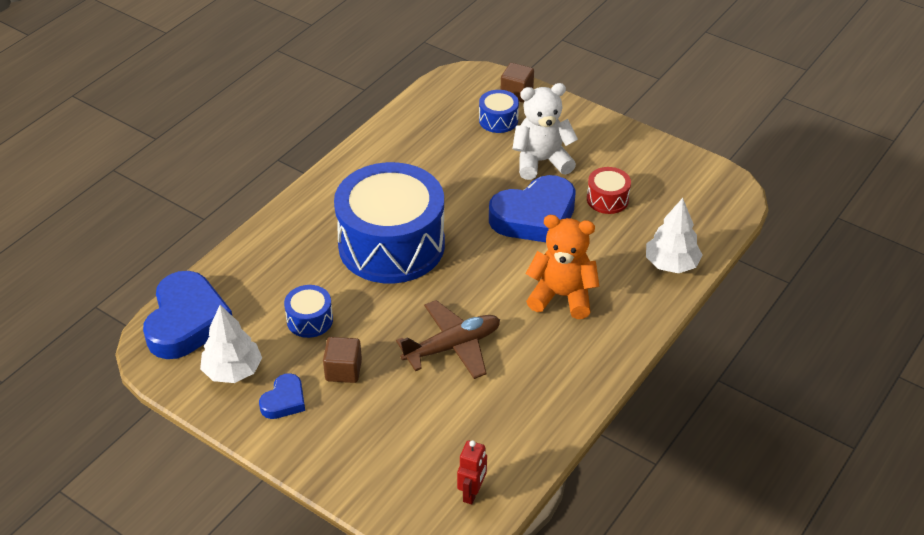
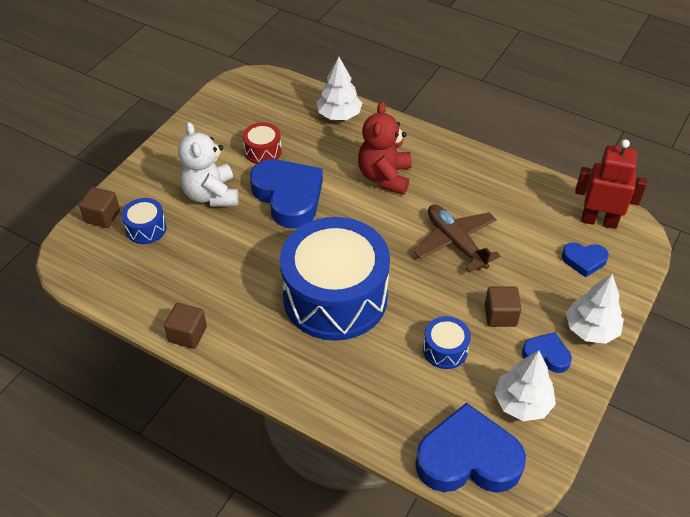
camera: 95 degrees left, 5 degrees up
red robot [457,440,487,504] -> red robot [575,139,647,229], size x1.68
orange teddy bear [526,215,599,319] -> red teddy bear [358,101,412,195]
none -> brown cube [164,303,207,349]
none -> blue heart [562,242,609,277]
none -> white tree [566,274,624,344]

